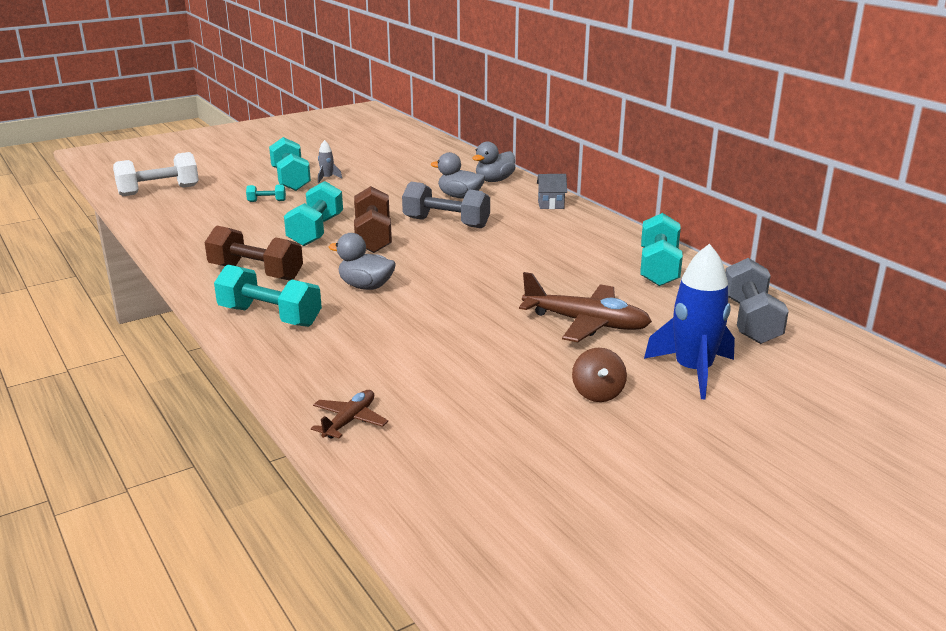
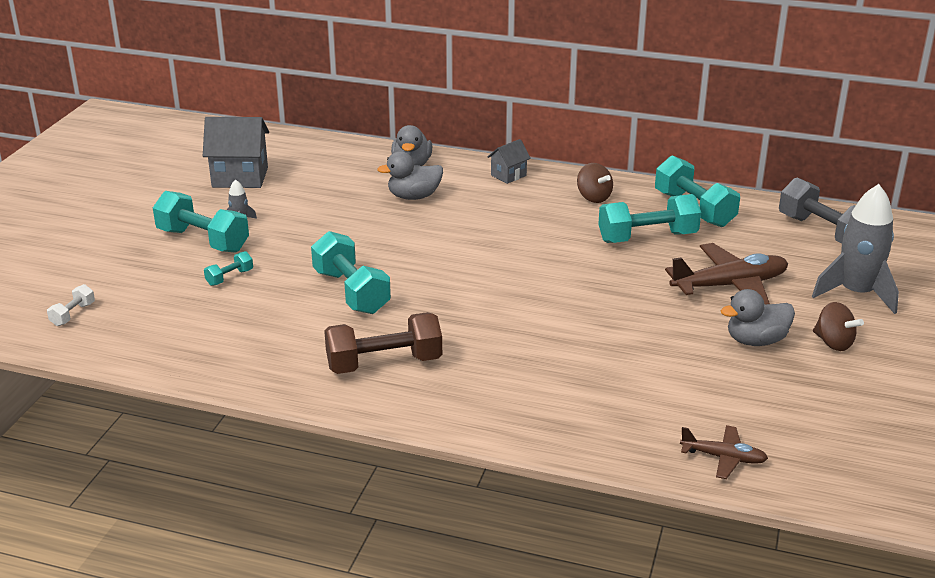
camera: 40 degrees left, 5 degrees up
white dumbbell [113,152,199,196] -> white dumbbell [47,284,95,326], size x0.47
turquoise dumbbell [214,264,322,327] -> turquoise dumbbell moved to [598,194,701,243]
brown plane [311,390,388,439] -> brown plane turned 120 degrees clockwise [680,425,768,479]
grey duck [329,233,396,290] -> grey duck moved to [721,289,795,346]
brown dumbbell [354,186,392,253] -> none
grey dumbbell [402,182,490,228] -> none
blue rocket [644,243,735,399] -> grey rocket [812,184,899,314]
none -> grey house [203,117,269,188]
none -> brown spinning top [577,163,613,203]

